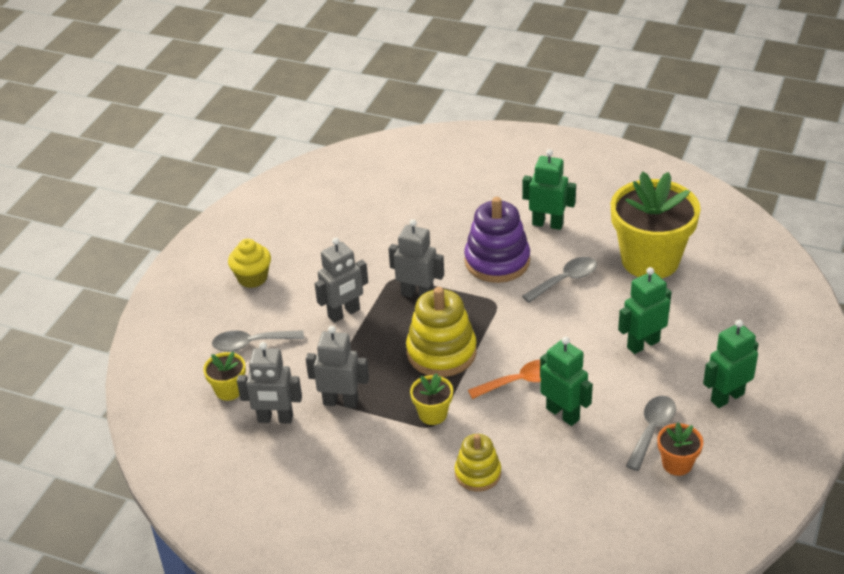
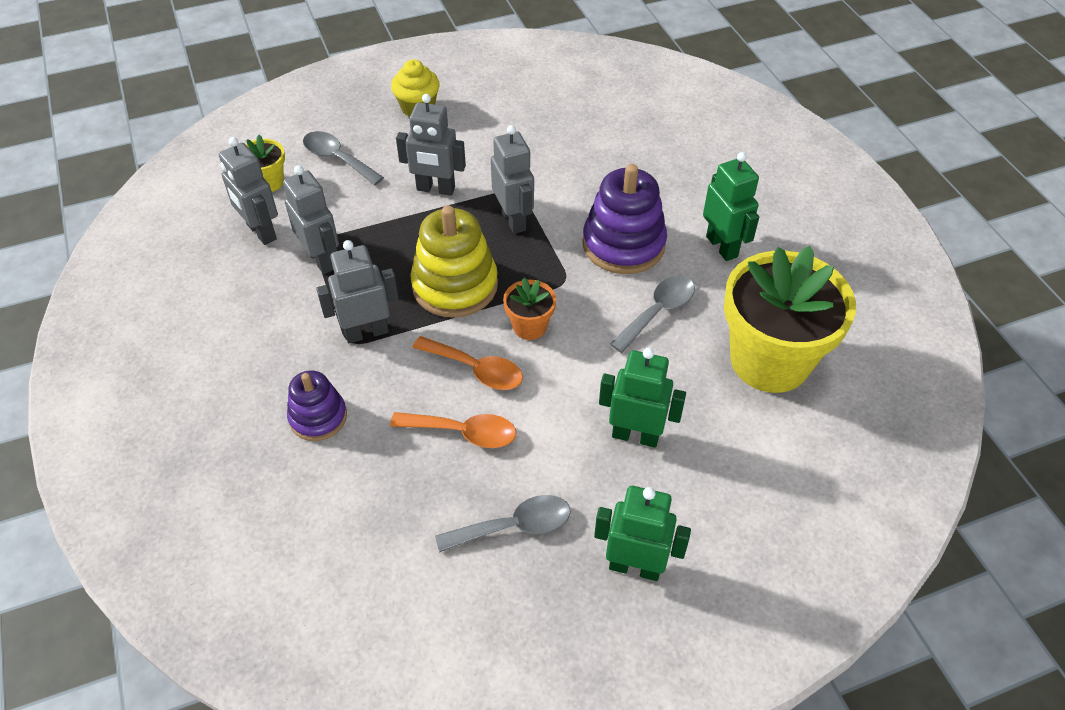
camera: 45 degrees right, 10 degrees up
yellow flower pot [410,373,453,425] -> grey robot [316,240,399,343]
yellow stacking toy [455,434,501,491] -> purple stacking toy [287,370,347,441]
grey spoon [522,257,597,303] -> grey spoon turned 60 degrees counterclockwise [610,276,695,353]
green robot [540,337,593,426] -> orange spoon [390,412,516,448]
orange flower pot [657,422,703,476] -> orange flower pot moved to [503,278,556,340]

